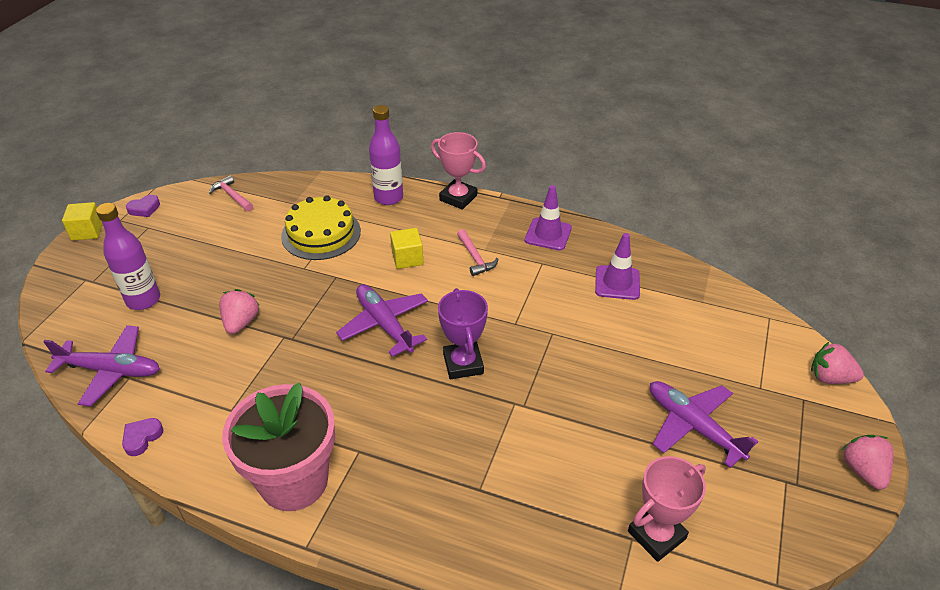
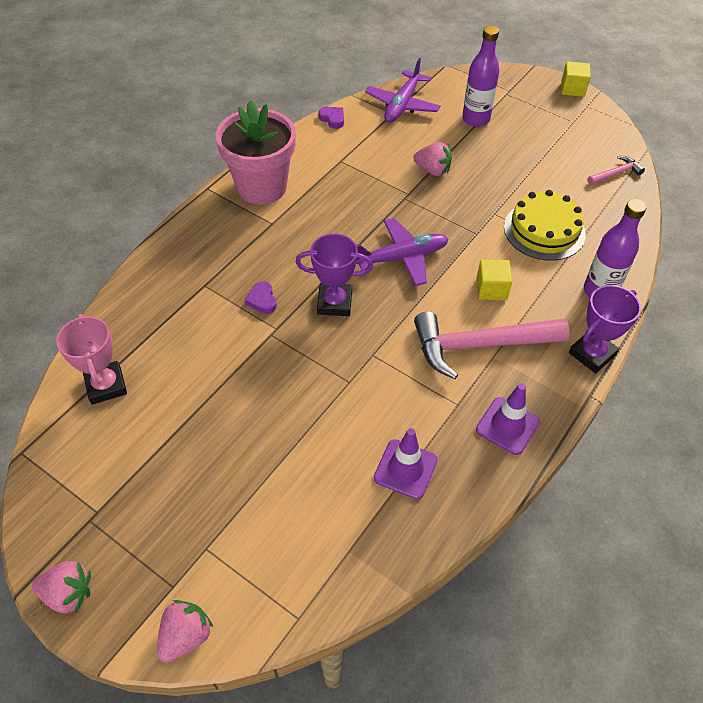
camera: 105 degrees right, 10 degrees up
purple heart [126,195,160,217] -> purple heart moved to [245,281,277,314]
pink trophy [431,132,486,210] -> purple trophy [569,285,641,373]
pink hammer [457,229,499,276] -> pink hammer [414,311,570,379], size x2.12
purple plane [650,381,758,468] -> none

